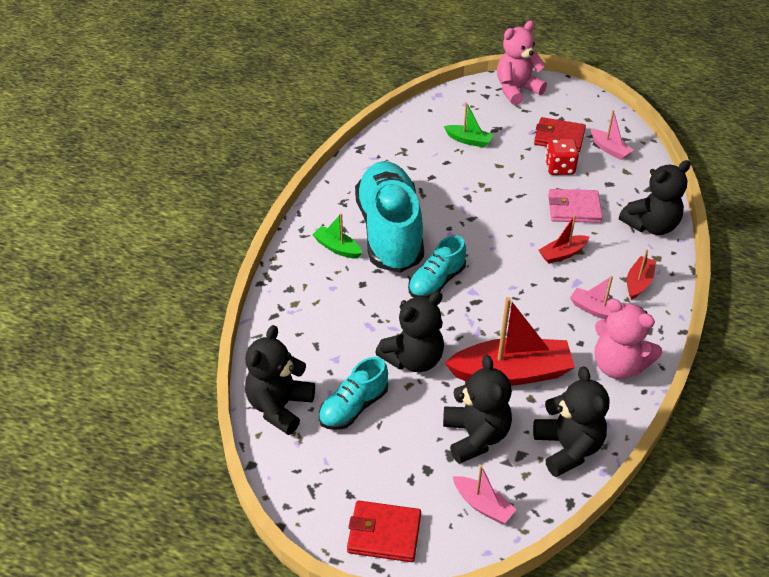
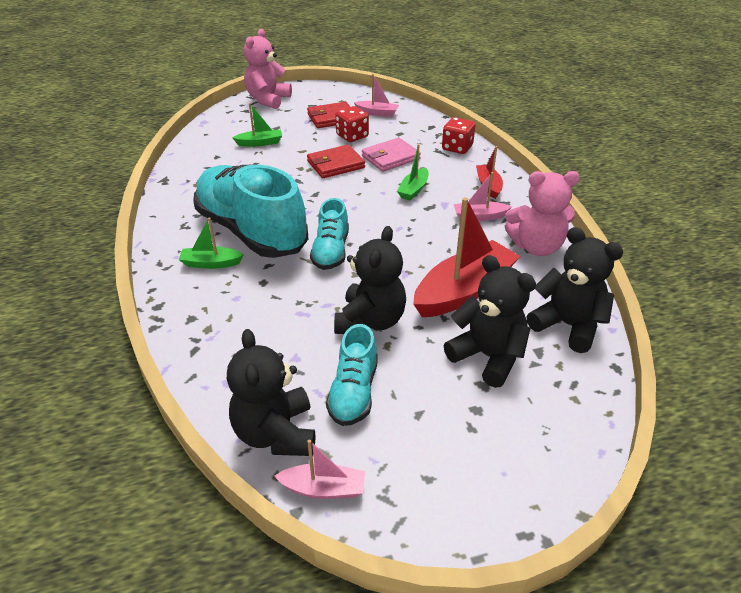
camera: 35 degrees left, 5 degrees down
red wallet [347,500,421,562] -> red wallet moved to [307,145,365,178]
pink boat [453,465,517,524] -> pink boat moved to [274,440,365,499]
red boat [538,215,589,264] -> green boat [397,144,428,200]
black teddy bear [619,160,691,235] -> red dice [442,117,475,154]

